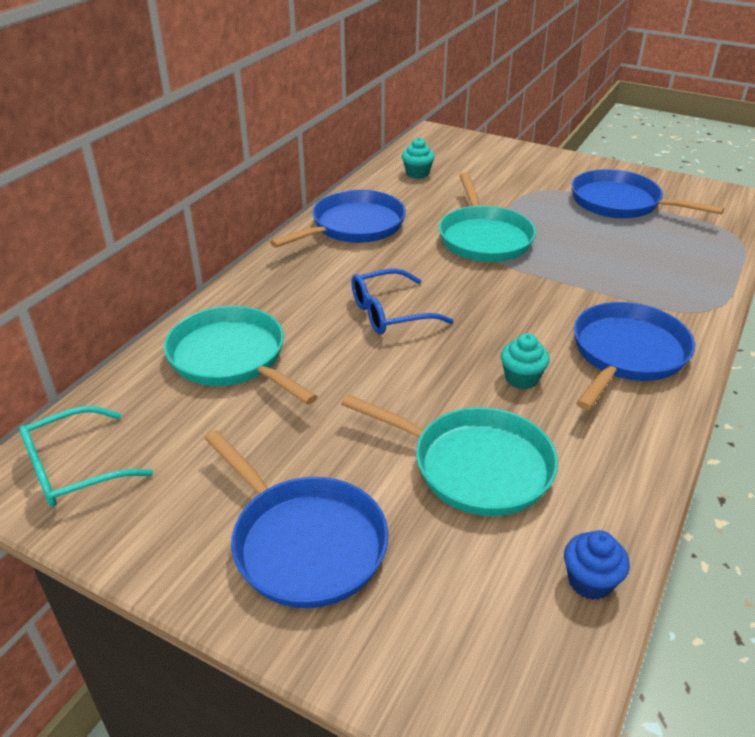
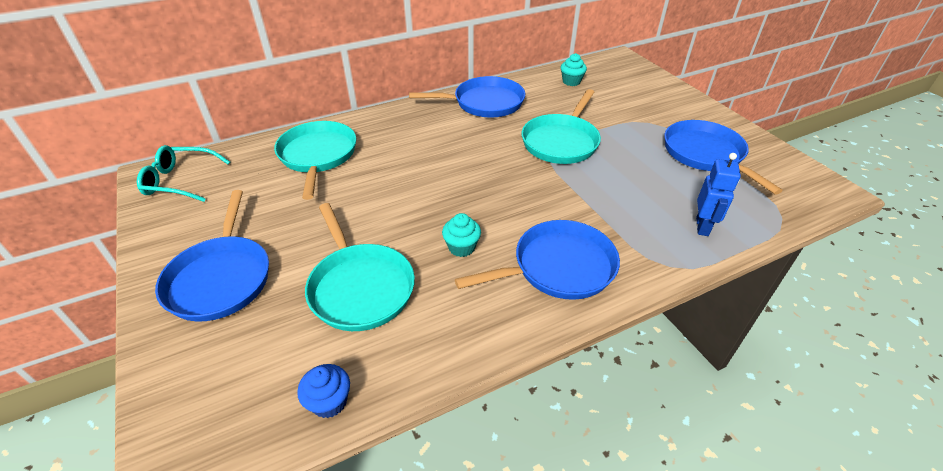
camera: 35 degrees right, 5 degrees up
blue glasses [351,268,454,335] -> none
none -> blue robot [696,153,741,236]

